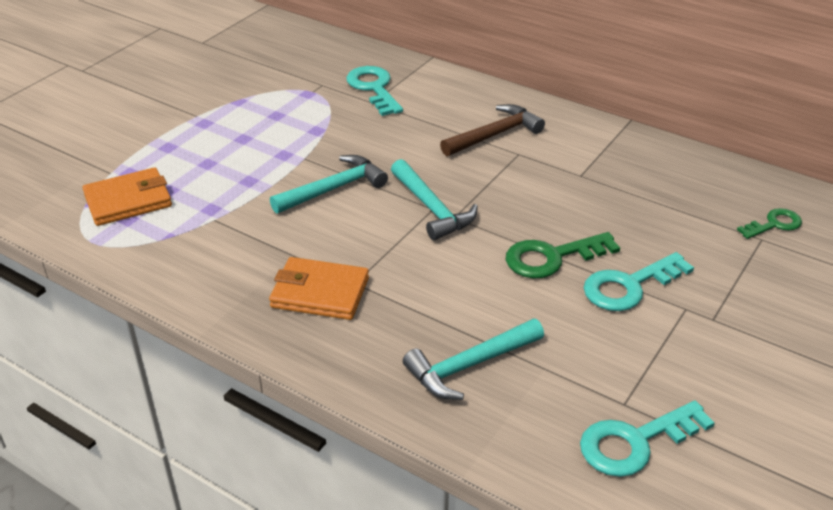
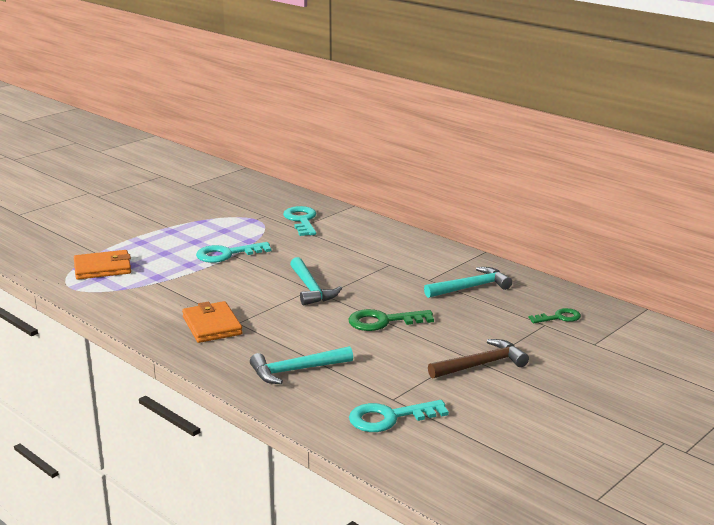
camera: 10 degrees right, 15 degrees down
orange wallet [269,257,369,320] -> orange wallet turned 45 degrees clockwise [182,301,243,343]
turquoise hammer [270,155,388,214] -> turquoise hammer moved to [424,267,512,298]
brown hammer [440,104,545,156] -> brown hammer moved to [428,339,529,379]
turquoise key [584,252,694,311] -> turquoise key moved to [196,242,272,263]

